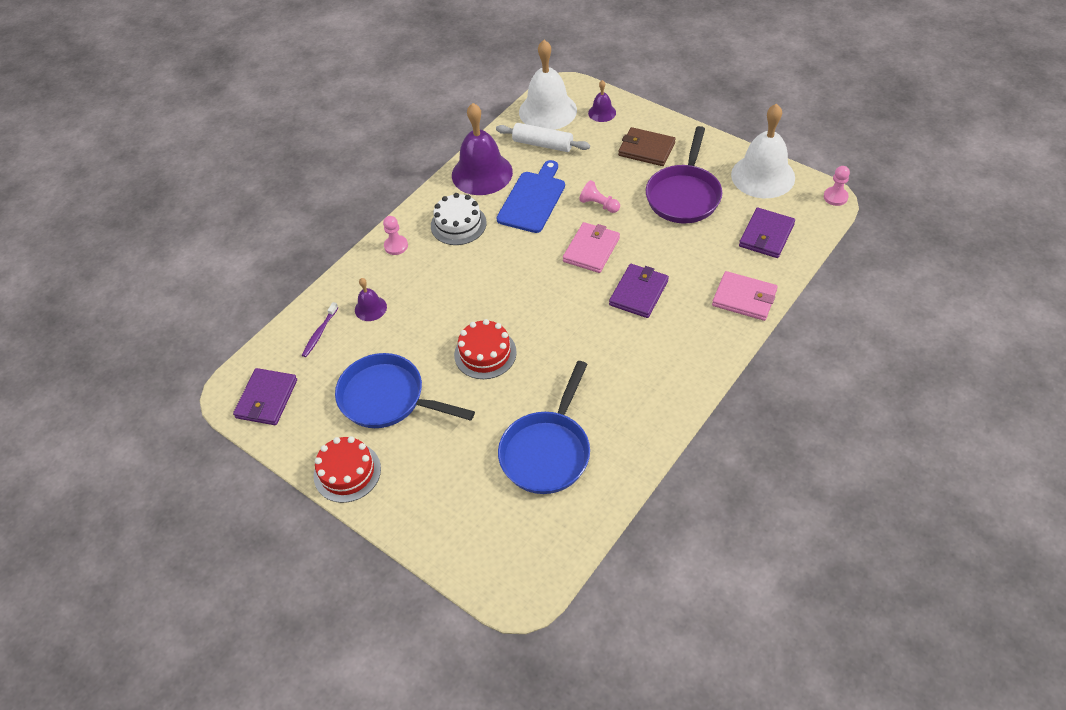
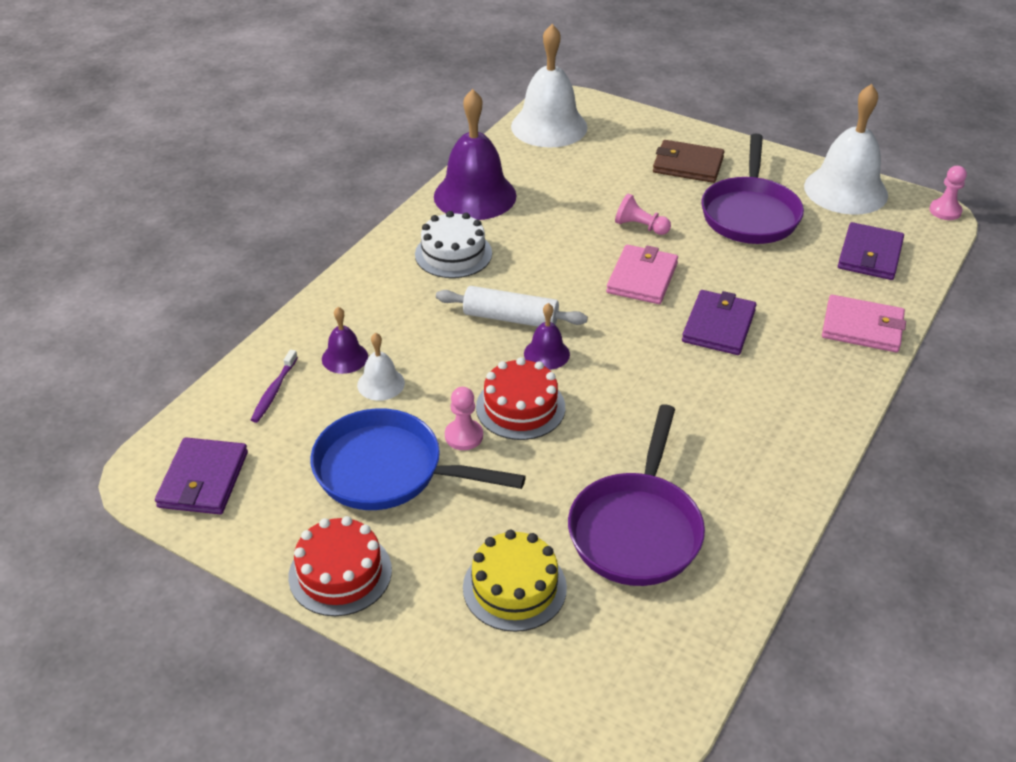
camera: 10 degrees left, 10 degrees down
pink pawn [383,216,408,255] -> pink pawn moved to [445,387,483,450]
white rolling pin [496,123,590,152] -> white rolling pin moved to [436,286,588,327]
blue cutting board [497,160,565,233] -> none
blue pan [498,361,590,494] -> purple pan [568,404,705,586]
purple bell [588,80,616,122] -> purple bell moved to [524,303,570,370]
none -> white bell [357,333,405,401]
none -> yellow cake [463,530,567,632]

